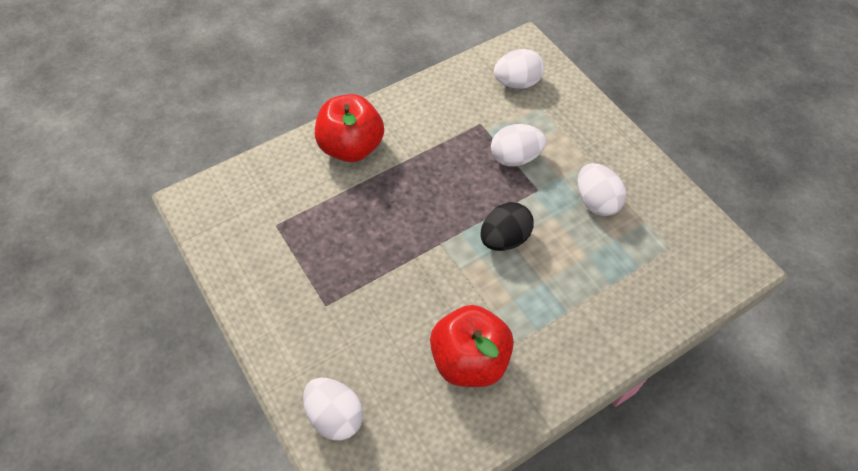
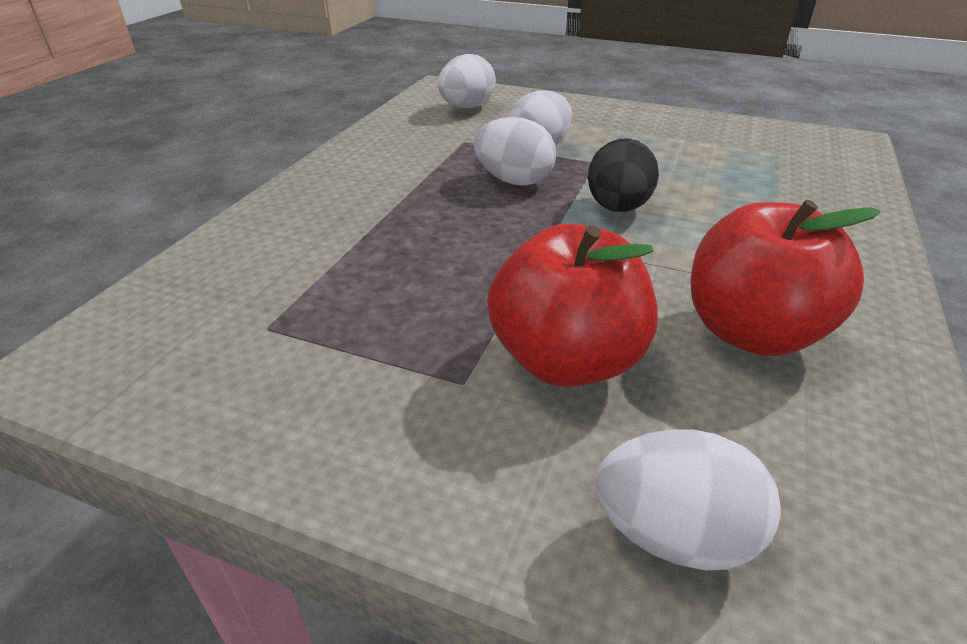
camera: 35 degrees left, 20 degrees down
red apple [315,94,384,162] -> red apple moved to [487,224,658,387]
white egg [578,163,626,216] -> white egg moved to [474,117,556,185]

